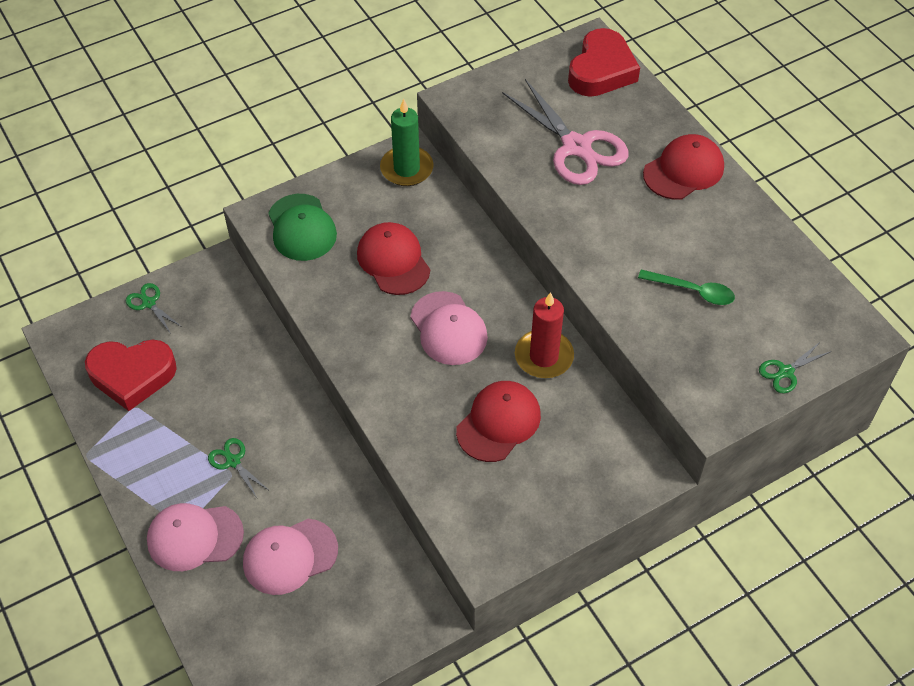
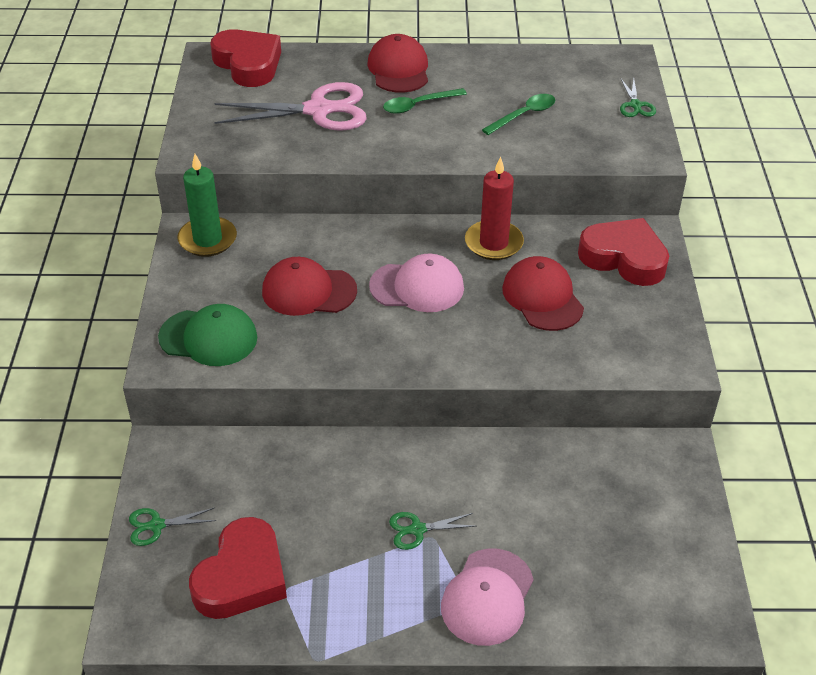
camera: 60 degrees left, 10 degrees down
pink cap [243,519,338,595] -> none
none -> green spoon [383,88,467,114]
none -> red heart [578,218,669,286]

